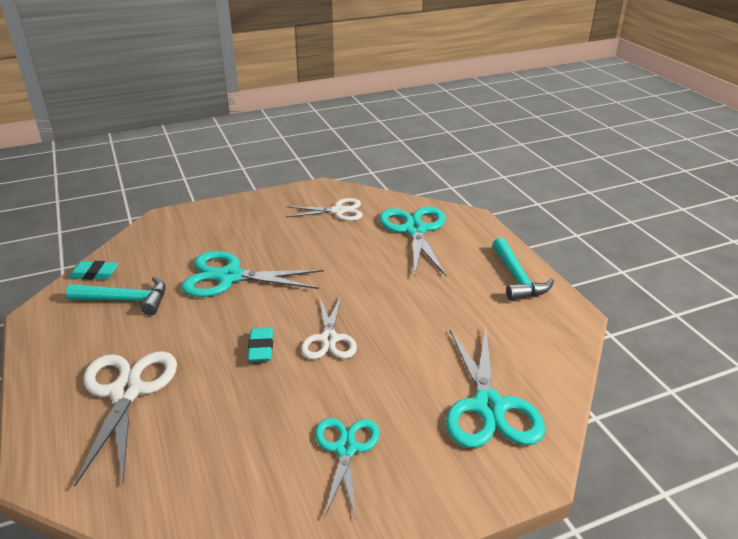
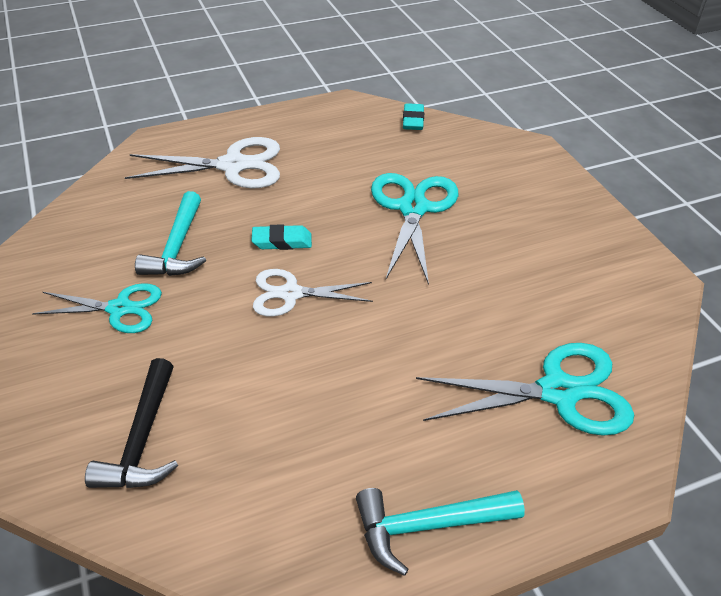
camera: 90 degrees right, 10 degrees up
turquoise hammer [66,276,166,316] -> turquoise hammer moved to [135,191,206,276]
white scissors [286,198,362,221] -> none
turquoise scissors [446,328,545,448] -> black hammer [85,358,178,488]

